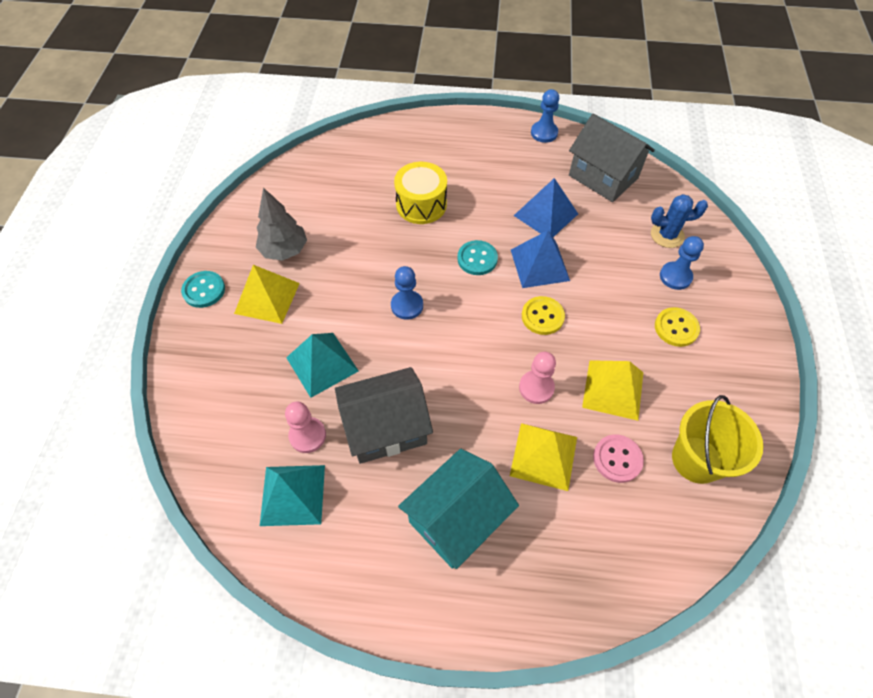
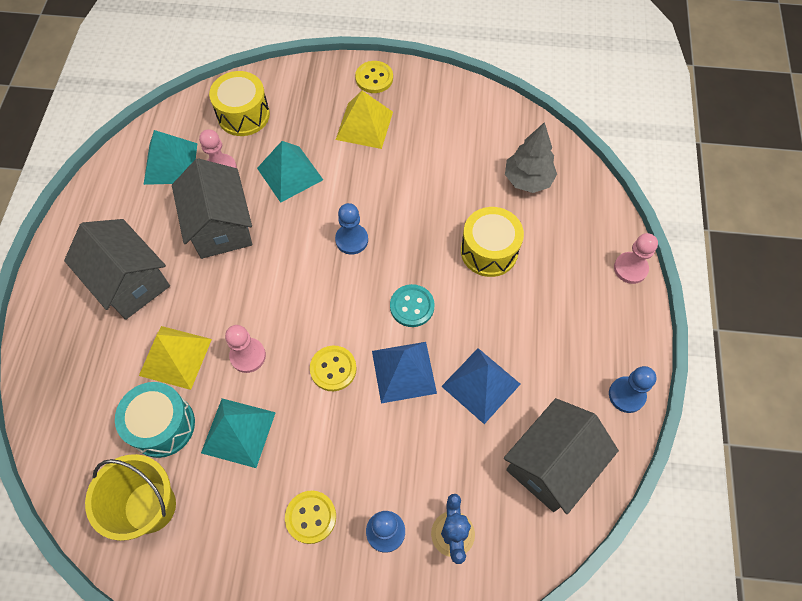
camera: 90 degrees right, 5 degrees up
turquoise button [181,271,225,308] -> yellow button [355,61,393,93]
grey tree [256,188,307,261] -> grey tree moved to [505,122,557,193]
turquoise house [398,449,519,569] -> grey house [64,219,170,320]
yellow pyramid [582,360,643,421] -> turquoise pyramid [201,398,276,468]
pink button [593,434,644,483] -> turquoise drum [115,382,195,458]
none -> yellow drum [209,71,270,136]
none -> pink pawn [614,233,658,284]

